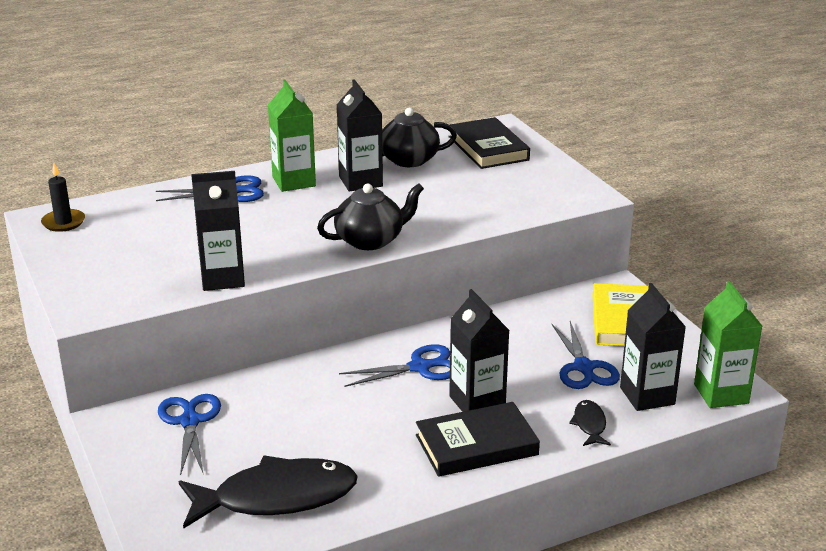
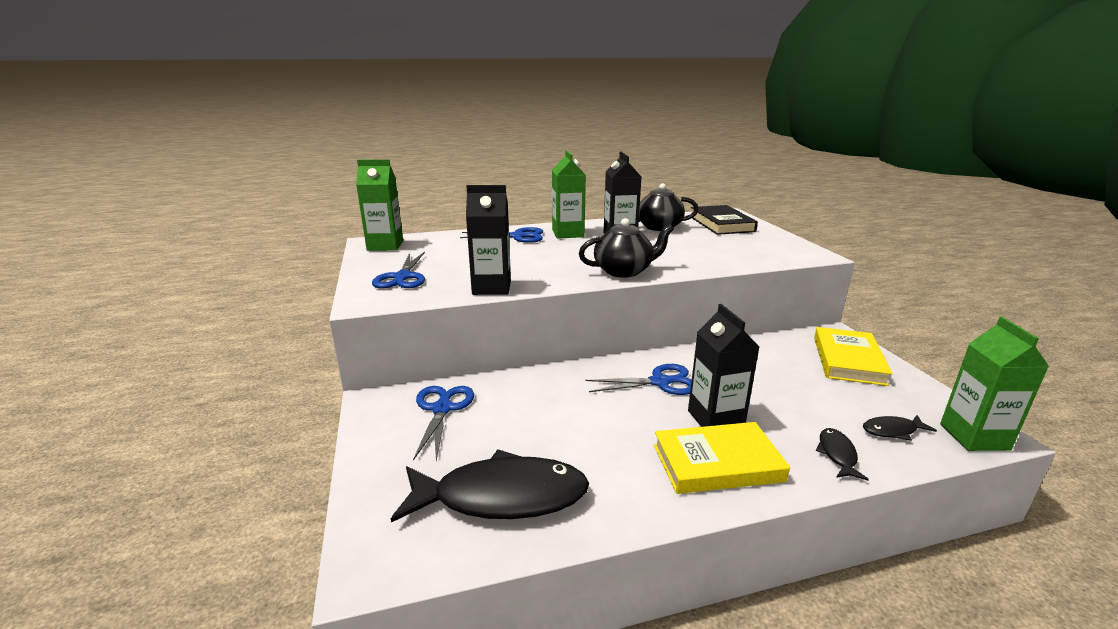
camera: 10 degrees right, 5 degrees down
black candle [41,163,85,232] -> green carton [356,159,403,251]
black book [416,402,540,477] -> yellow book [654,422,790,494]
blue scissors [552,321,620,389] -> blue scissors moved to [372,252,425,289]
black carton [620,283,686,411] -> black fish [863,415,937,441]

